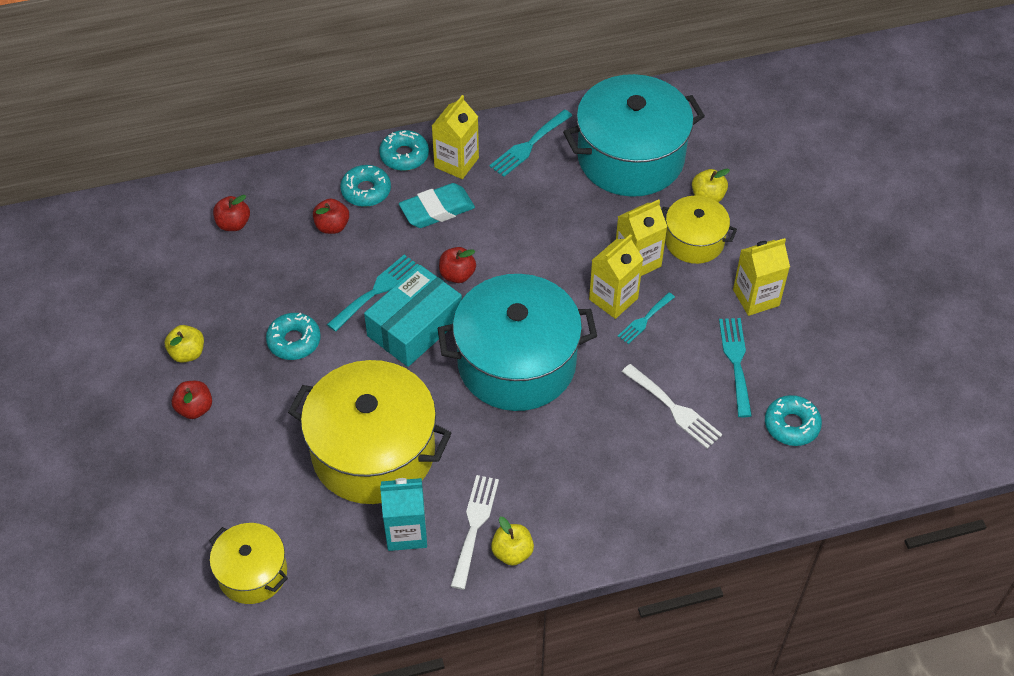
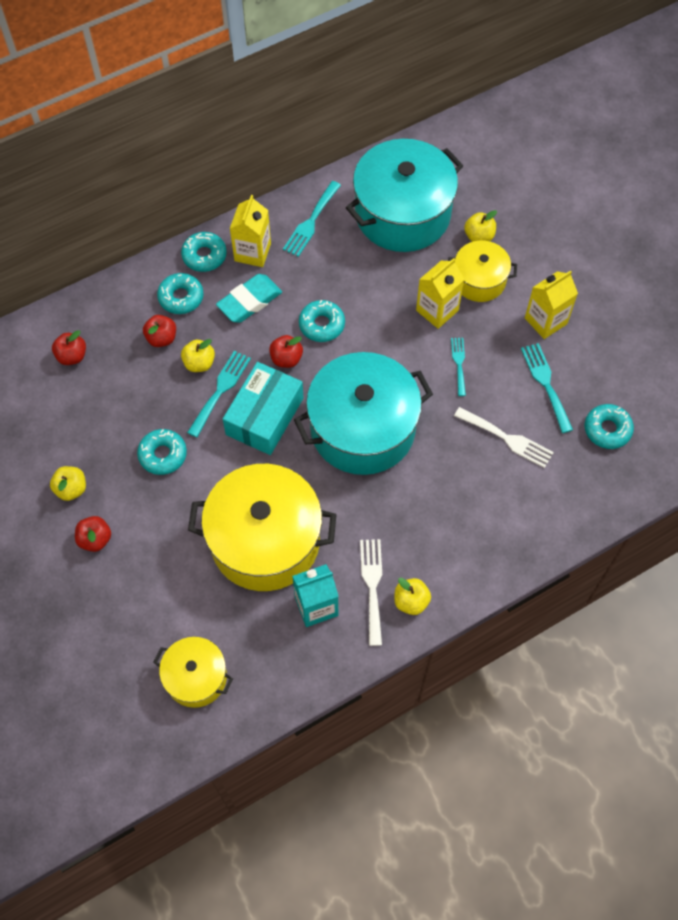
camera: 15 degrees left, 10 degrees up
yellow carton [589,234,643,319] -> none
turquoise fork [618,292,675,344] -> turquoise fork turned 150 degrees clockwise [451,338,466,396]
none -> yellow apple [181,339,215,372]
none -> turquoise donut [299,300,345,342]

